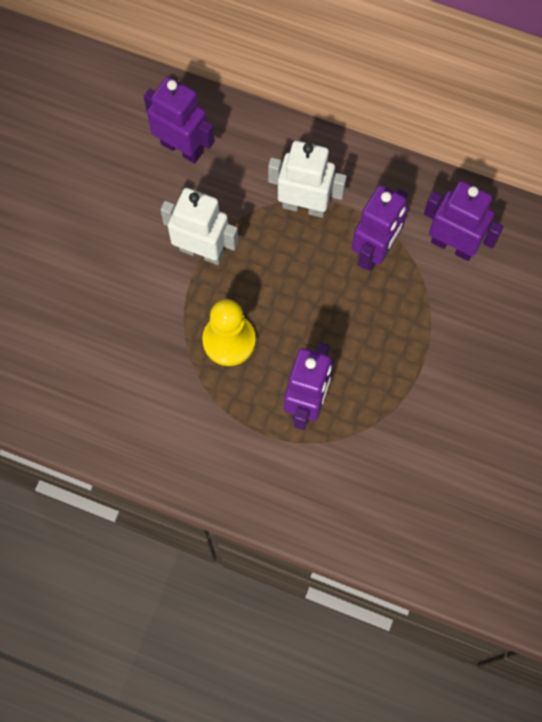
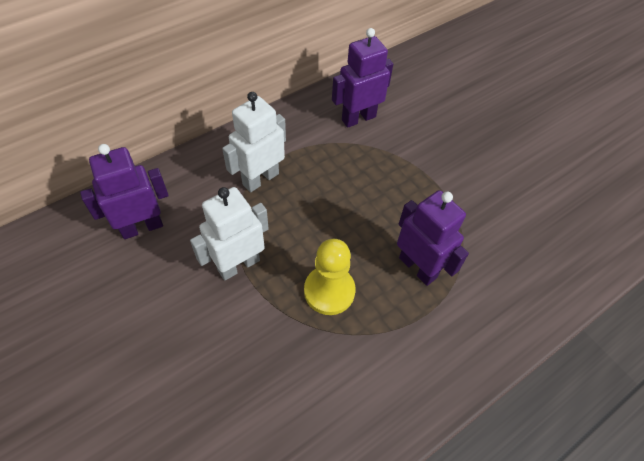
camera: 60 degrees left, 15 degrees down
purple robot [352,185,408,271] -> none

